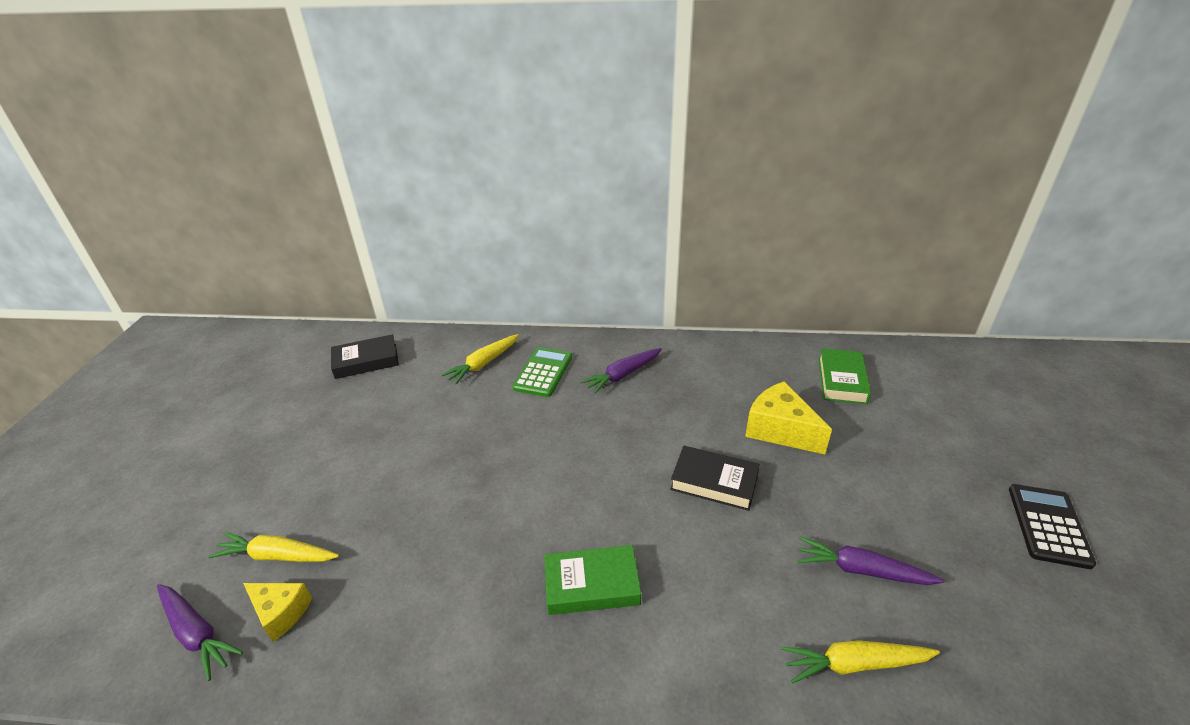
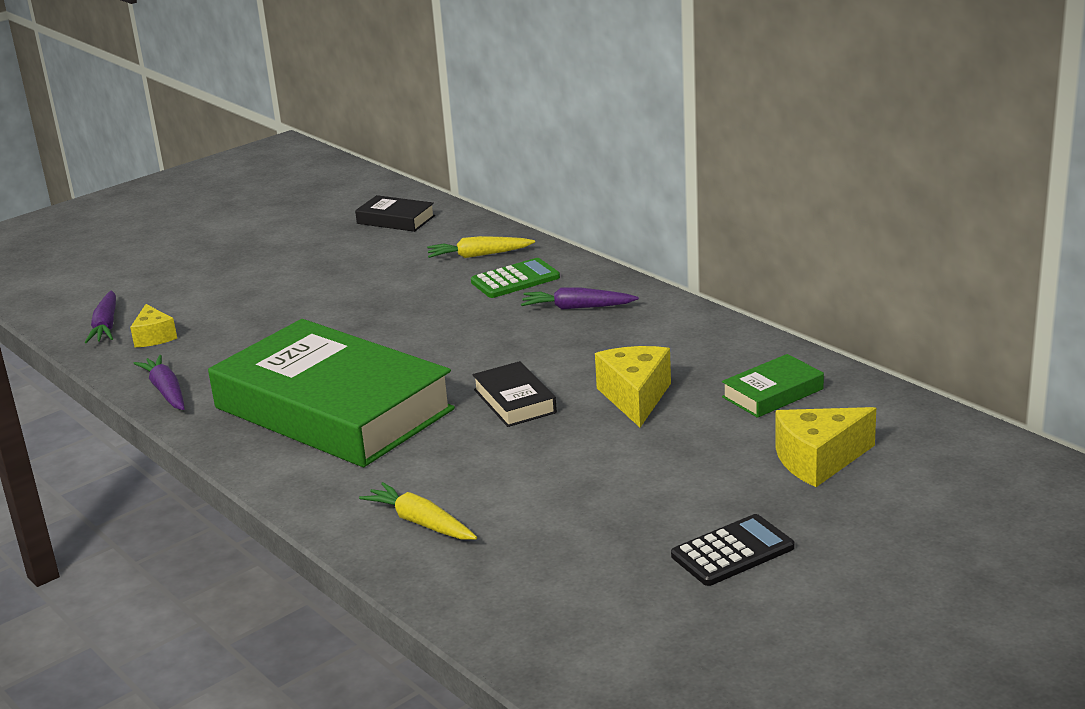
camera: 45 degrees right, 10 degrees down
yellow carrot [208,532,339,562] -> none
green book [544,545,641,615] -> green book [208,319,455,467], size x2.47
purple carrot [798,536,945,585] -> purple carrot moved to [133,355,185,410]
none -> yellow cheese [775,407,876,487]

